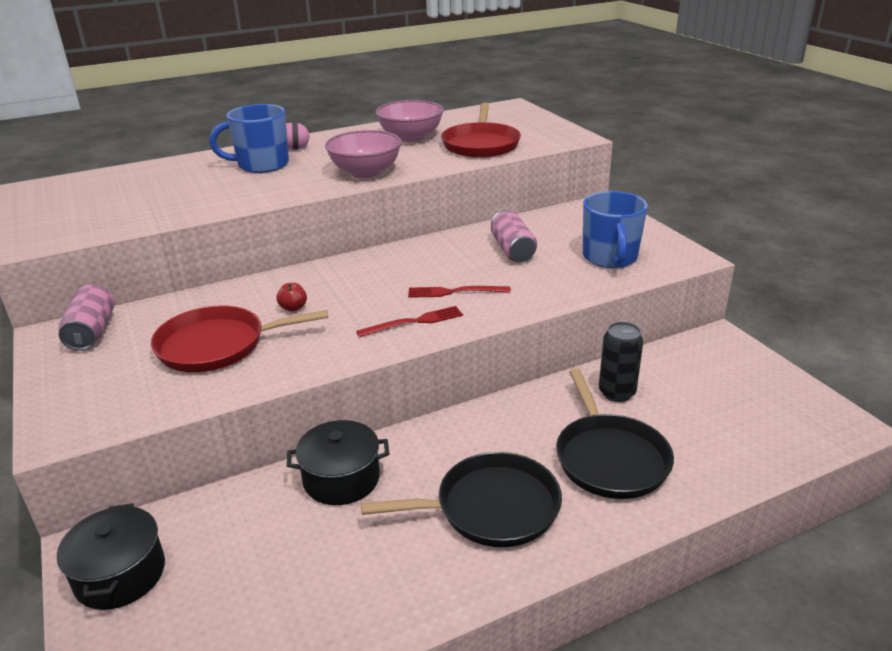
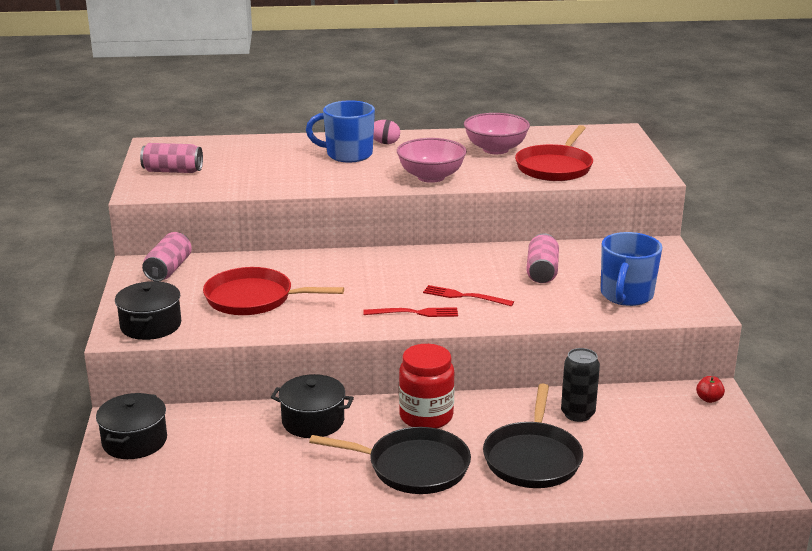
camera: 20 degrees right, 5 degrees down
red apple [277,283,307,312] -> red apple moved to [696,376,725,403]
none -> black pot [115,281,181,340]
none -> pink can [140,143,203,173]
none -> red jar [399,344,455,428]

